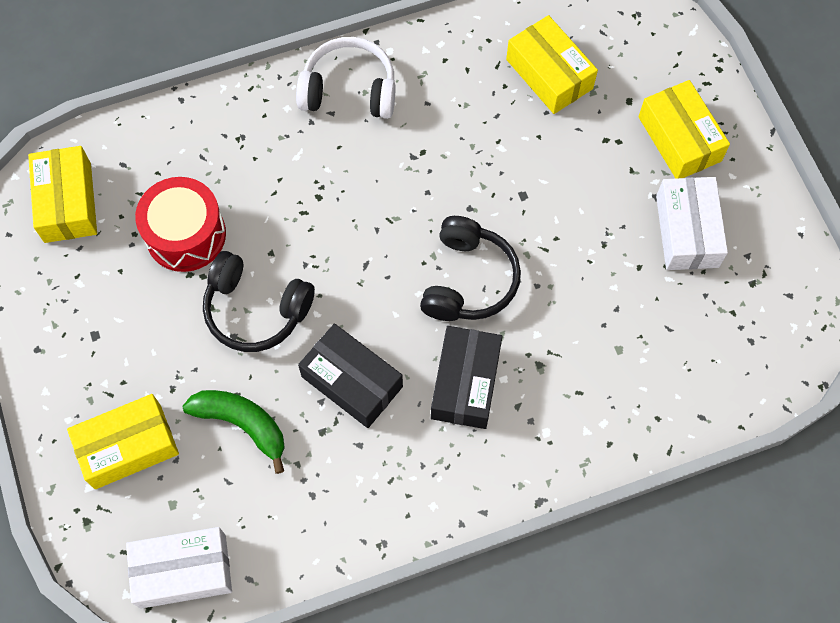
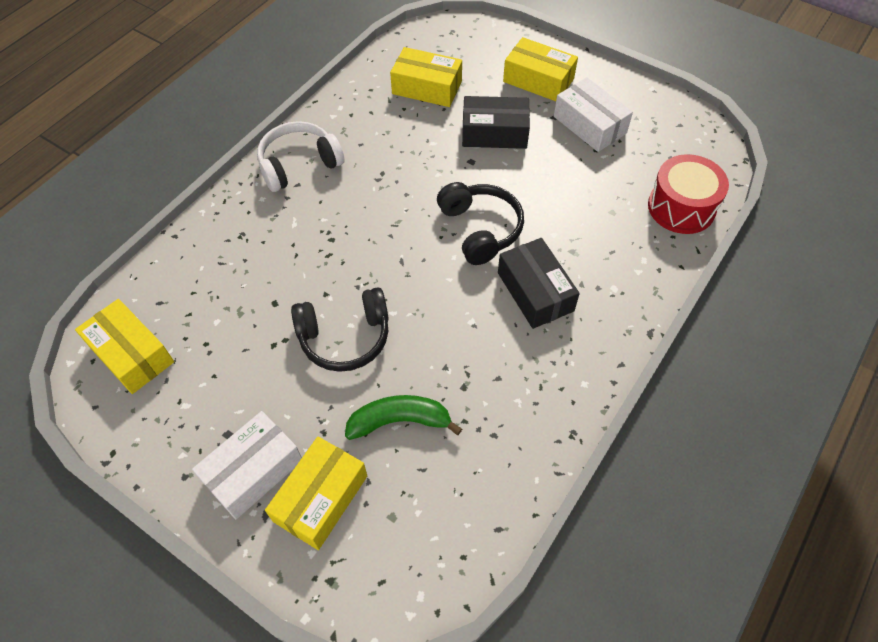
camera: 35 degrees left, 10 degrees down
white box [126,527,232,609] -> white box moved to [192,411,302,519]
red drum [135,177,226,272] -> red drum moved to [648,154,729,234]
black box [298,323,403,428] -> black box moved to [462,96,530,149]

